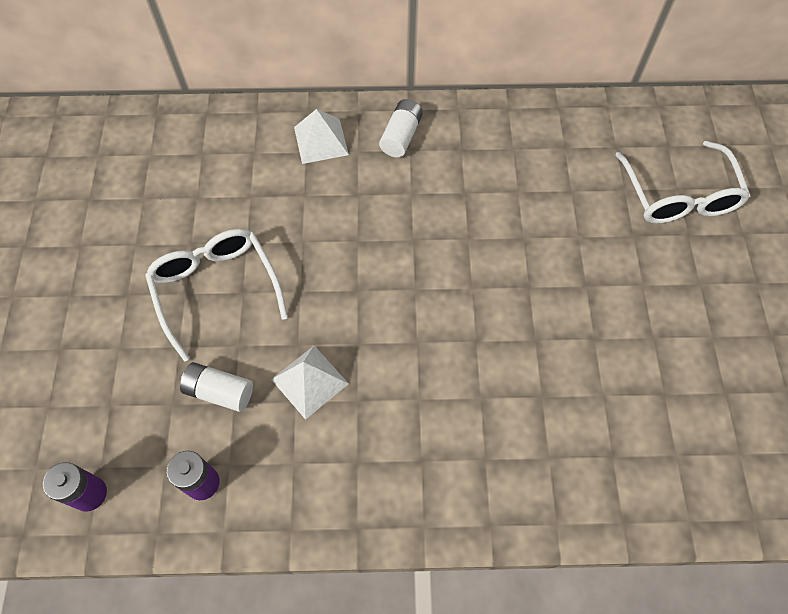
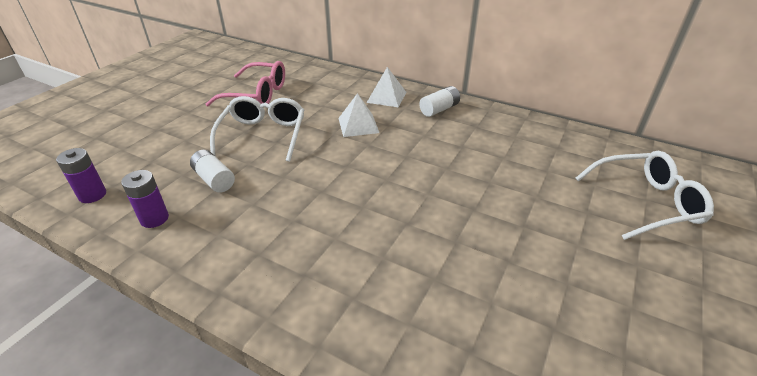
camera: 30 degrees right, 25 degrees down
white pyramid [271,346,349,420] -> white pyramid moved to [338,93,379,137]
white glasses [615,141,750,224] -> white glasses turned 120 degrees counterclockwise [575,151,714,240]
none -> pink glasses [206,61,285,106]

